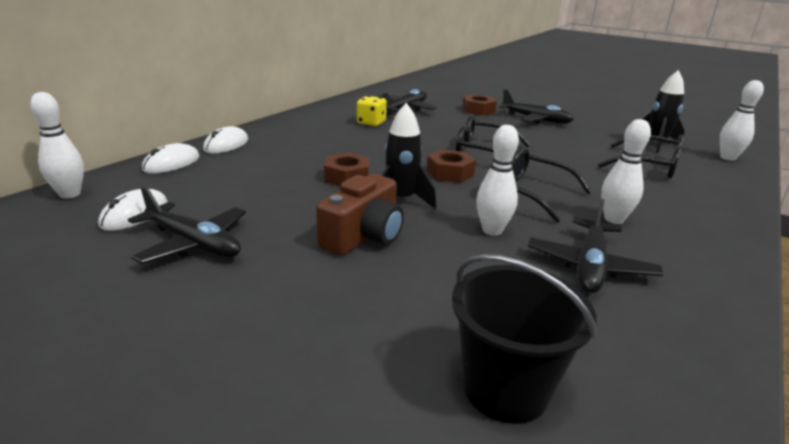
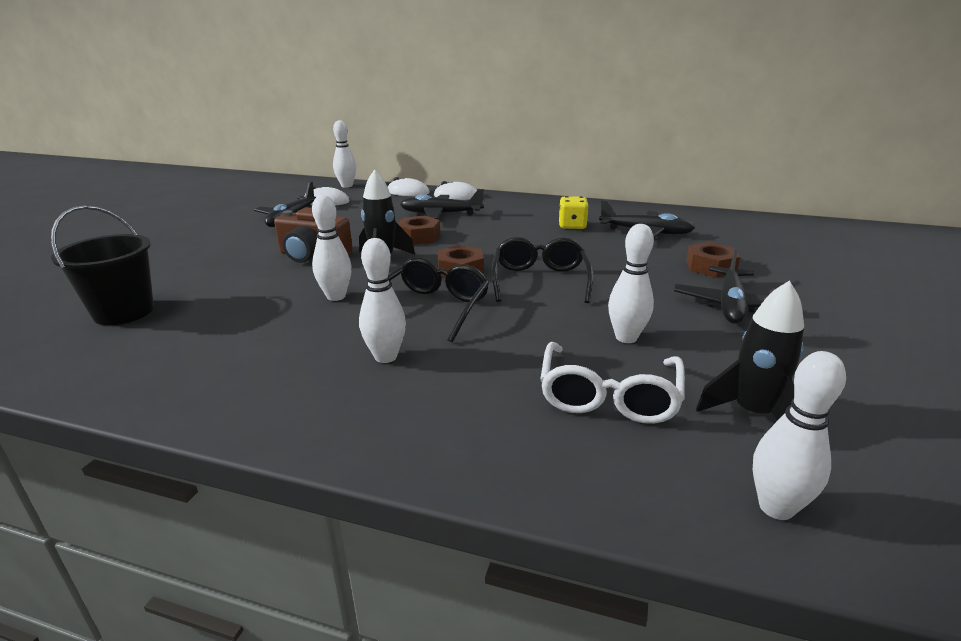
camera: 75 degrees right, 0 degrees up
black plane [528,199,663,294] -> black plane moved to [400,189,484,219]
black glasses [598,135,684,179] -> white glasses [540,342,685,424]
none -> white bowling pin [608,224,654,343]

